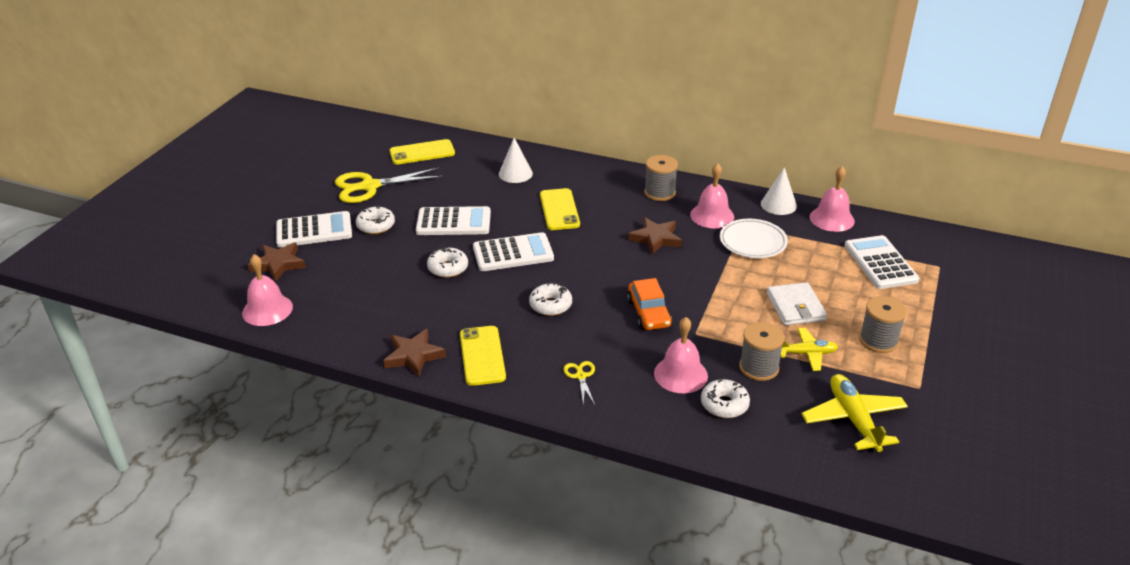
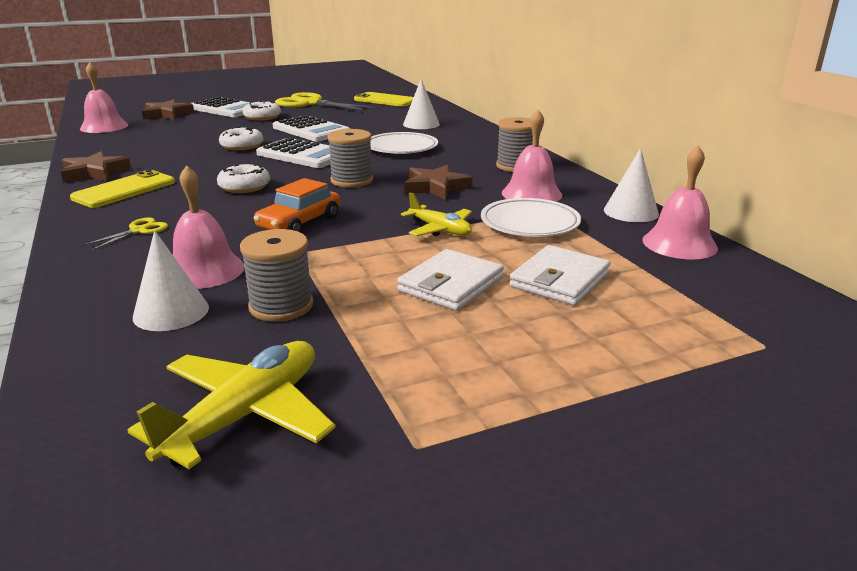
camera: 45 degrees right, 10 degrees down
yellow phone [540,188,580,230] -> white plate [370,132,438,154]
white donut [701,379,750,418] -> white cone [133,230,209,331]
yellow plane [781,328,838,371] -> yellow plane moved to [401,192,472,236]
white calculator [844,235,919,289] -> none
grey spool [859,296,907,353] -> grey spool moved to [328,129,373,188]
none -> white wallet [509,245,611,305]

